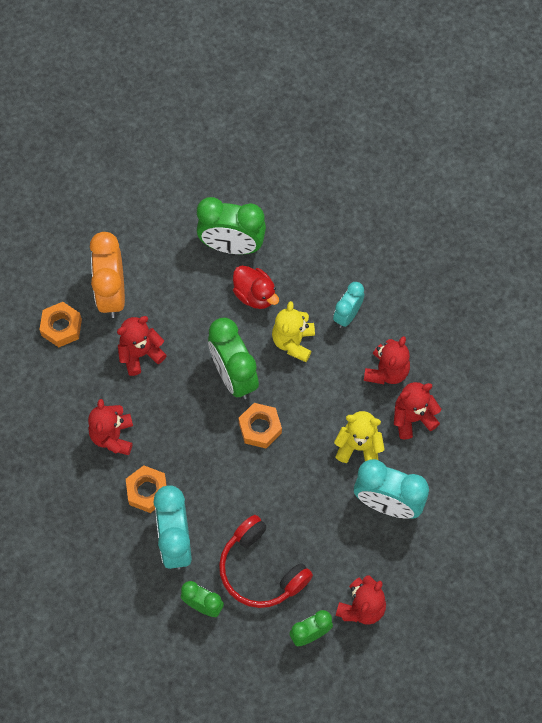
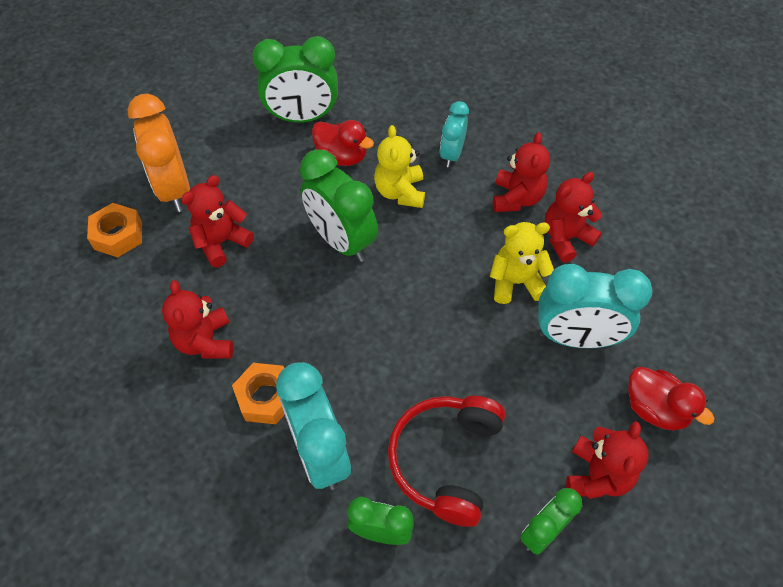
camera: 15 degrees left, 10 degrees down
red headphones [219,515,313,608] -> red headphones turned 75 degrees clockwise [388,396,505,527]
orange nut [238,403,282,448] -> none
none -> red duck [628,367,715,430]

